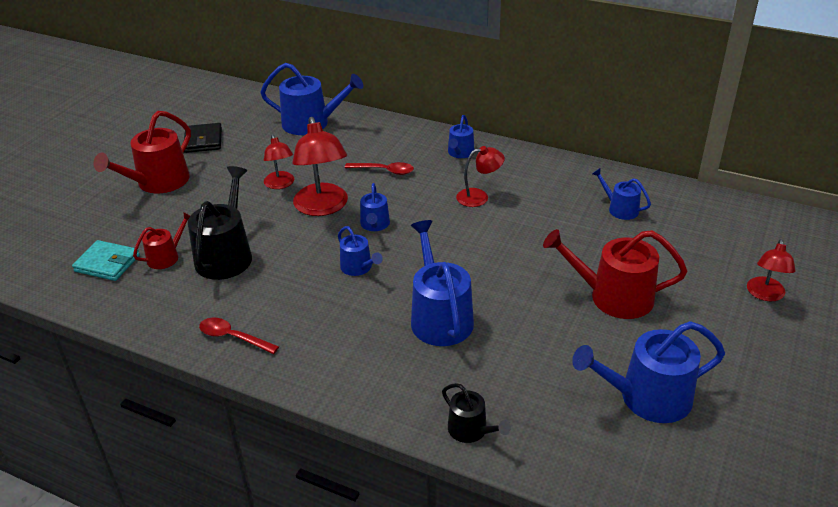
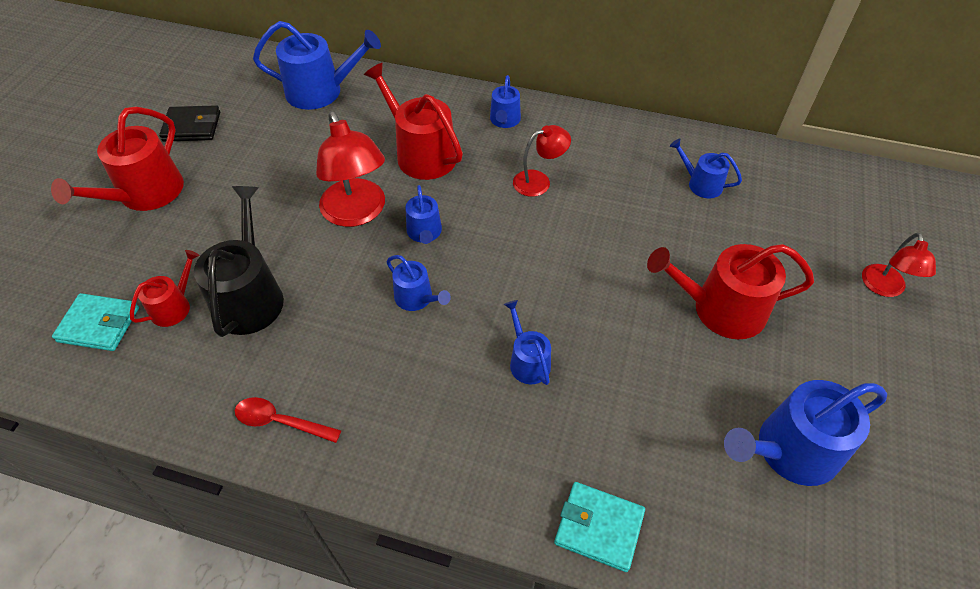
camera: 10 degrees left, 15 degrees up
black wallet [184,123,222,153] -> black wallet turned 75 degrees counterclockwise [159,105,220,142]
red lamp [264,135,294,189] -> none
red spoon [345,162,414,175] -> red watering can [364,63,463,180]
blue watering can [411,220,474,346] -> blue watering can [504,300,551,385], size x0.55
black watering can [442,383,511,443] -> turquoise wallet [554,482,645,572]

